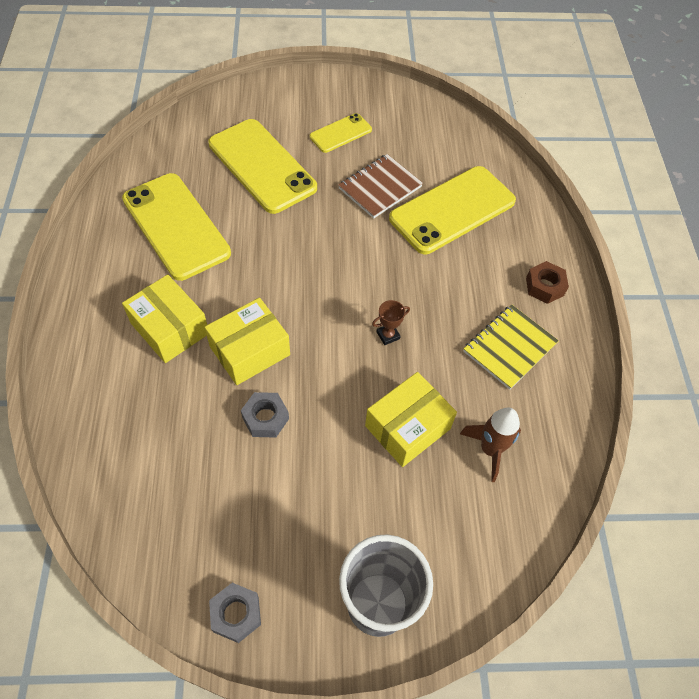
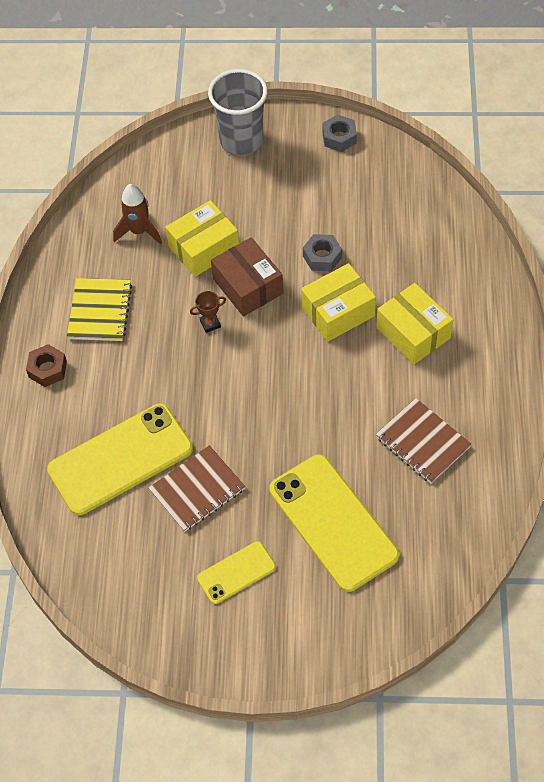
camera: 170 degrees left, 0 degrees up
yellow phone [122,173,231,281] -> brown notebook [376,398,472,483]
yellow notebook [463,305,559,390] -> yellow notebook turned 45 degrees counterclockwise [67,278,132,341]
none -> brown box [211,237,283,316]

